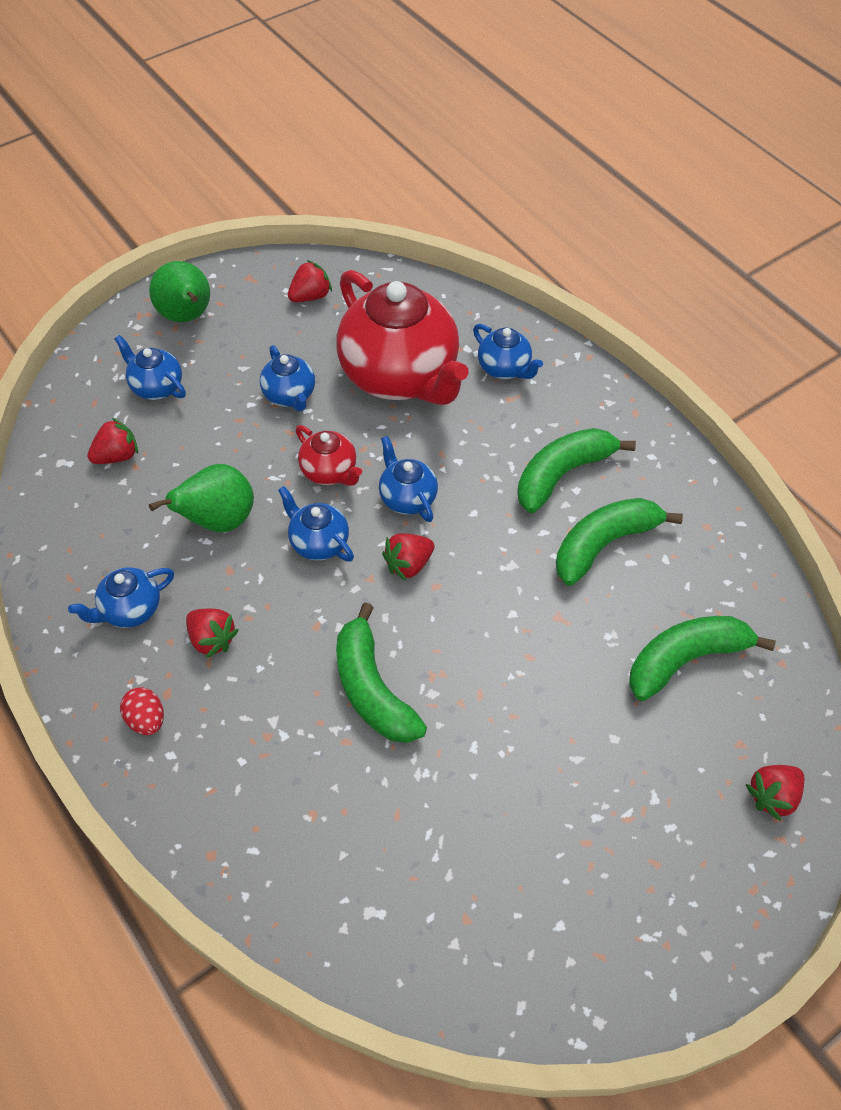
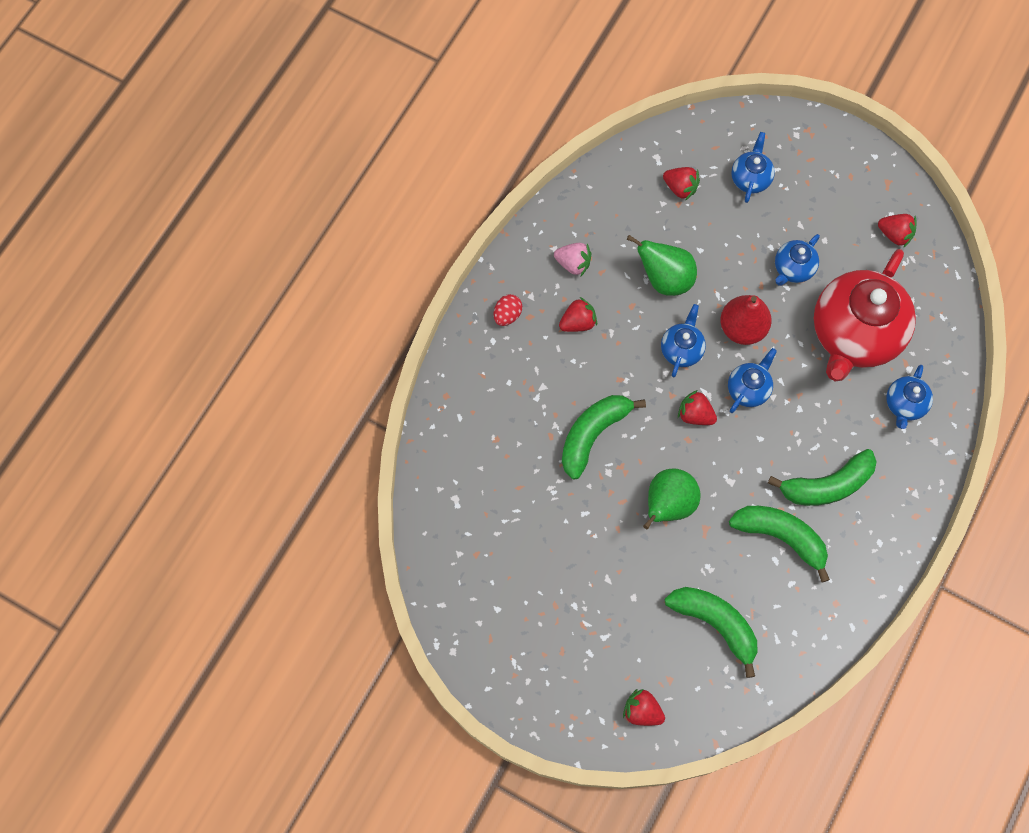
camera: 65 degrees right, 15 degrees up
blue teapot [68,567,174,628] -> pink strawberry [554,243,591,276]
green pear [149,261,210,322] -> green pear moved to [643,468,700,529]
red strawberry [186,609,239,658] -> red strawberry turned 135 degrees counterclockwise [559,297,597,332]
red teapot [296,425,362,486] -> red pear [720,295,772,345]
green banana [517,428,636,513] -> green banana turned 135 degrees clockwise [768,449,877,506]

